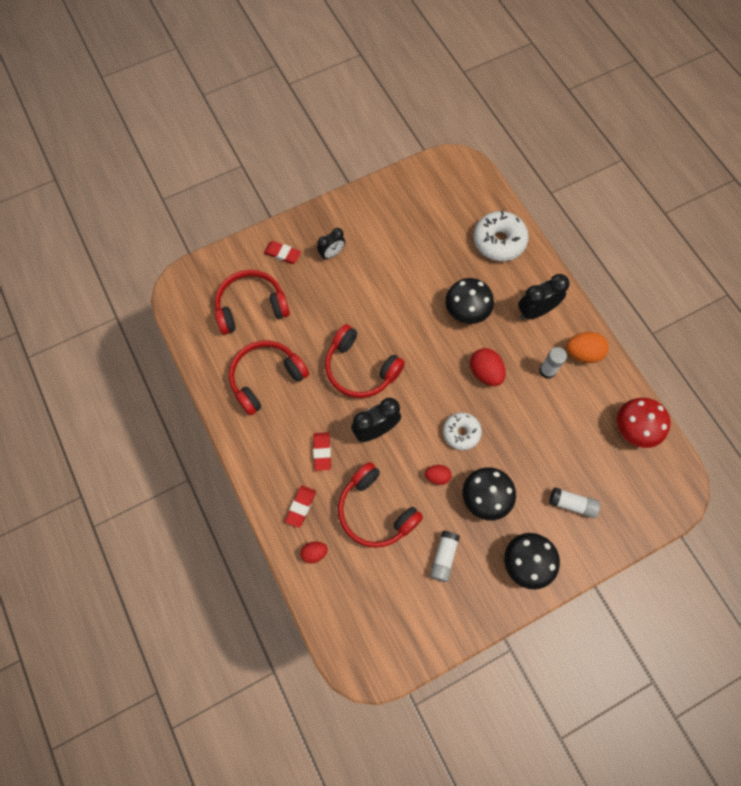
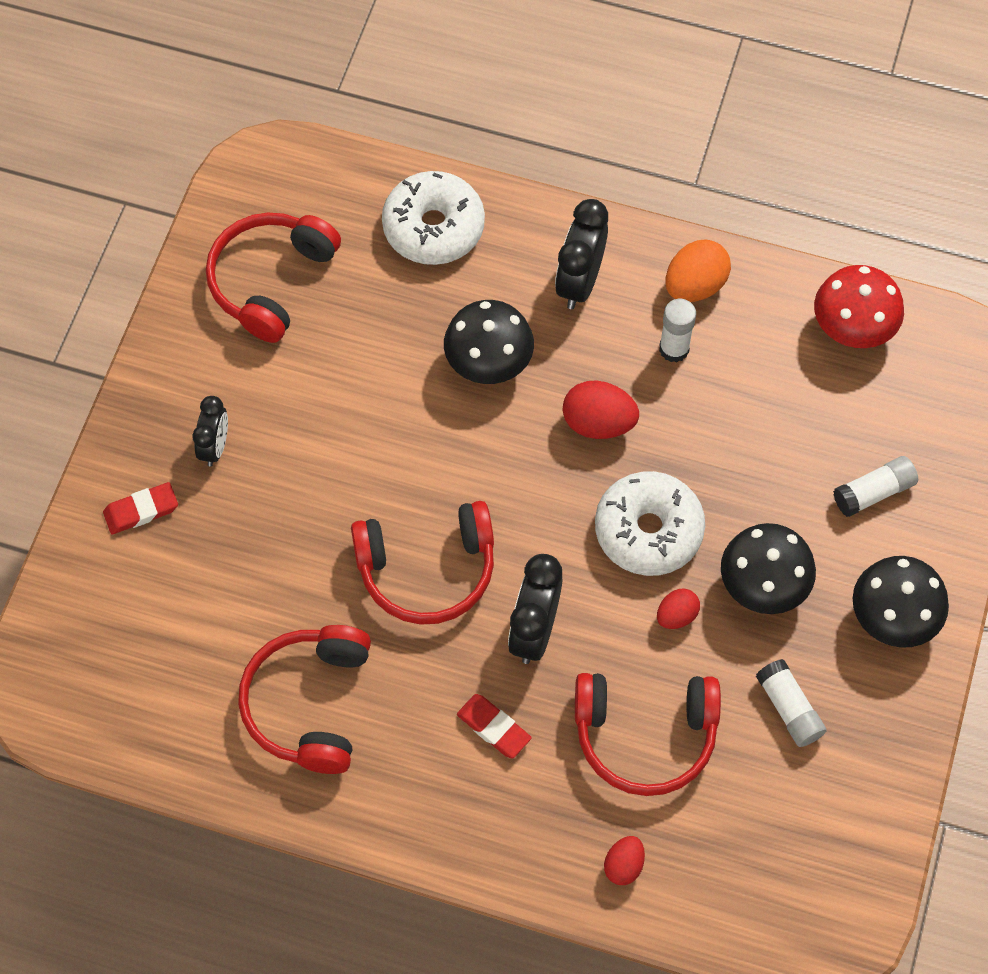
camera: 45 degrees left, 5 degrees down
red headphones [215,270,290,334] -> red headphones moved to [206,213,341,343]
red eraser [285,485,316,528] -> none
white donut [443,412,482,450] -> white donut [595,471,705,576], size x1.55

